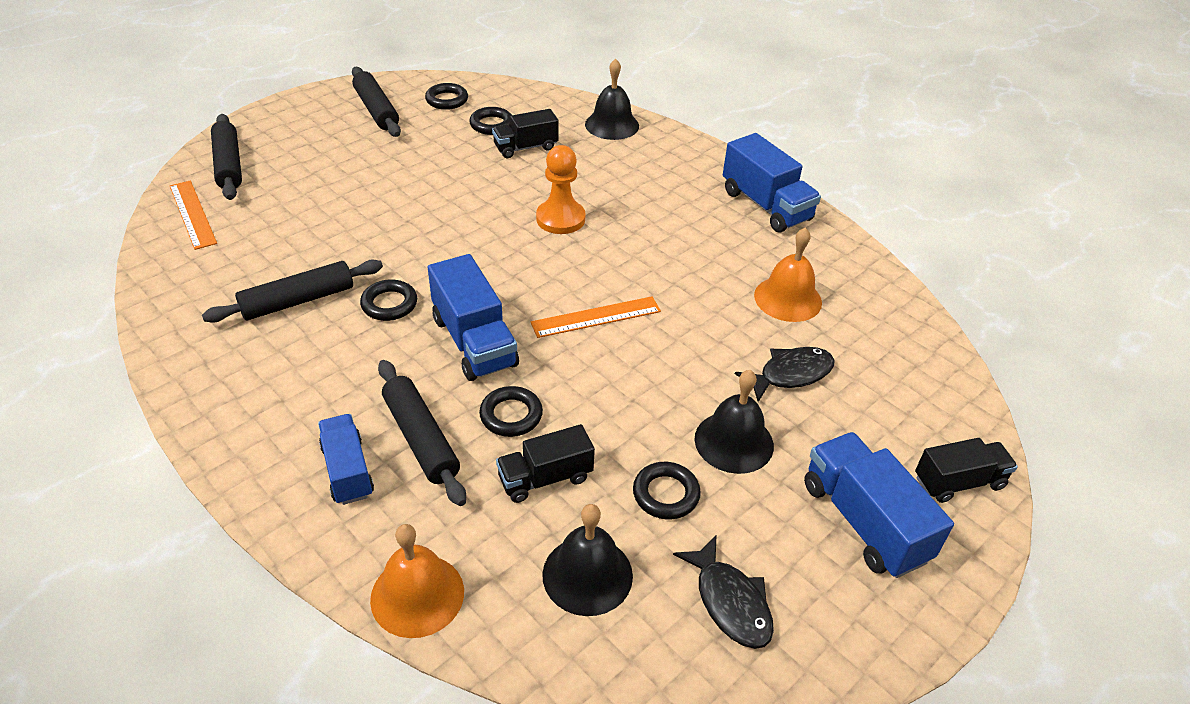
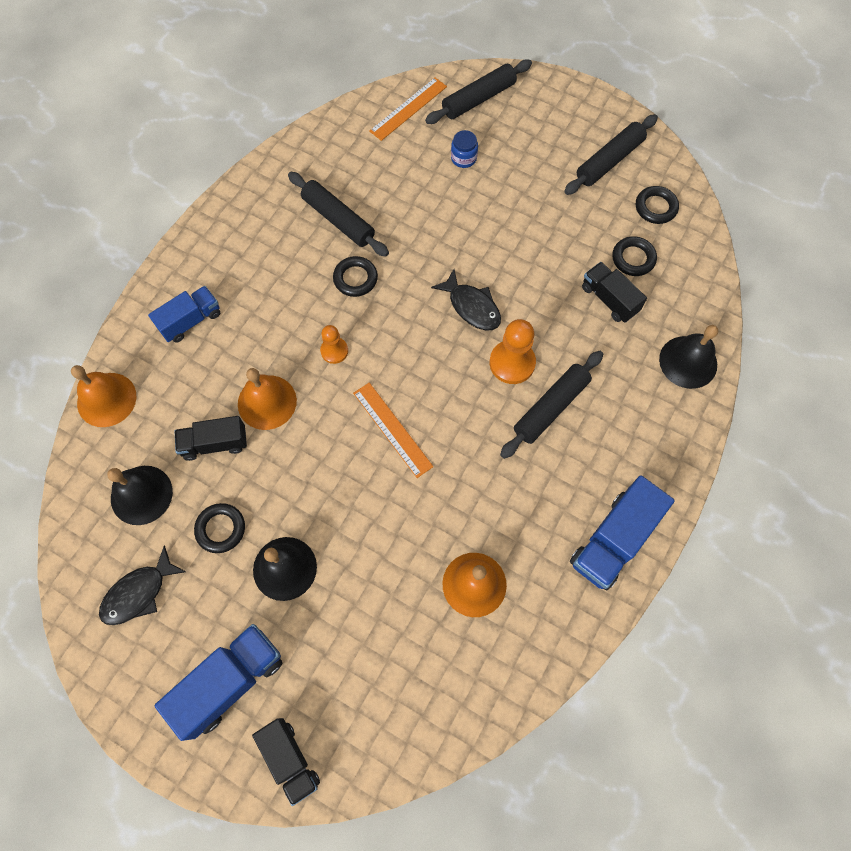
camera: 75 degrees right, 25 degrees up
black rolling pin [378,360,466,506] -> black rolling pin moved to [500,351,603,459]
blue truck [428,254,519,381] -> orange pawn [320,325,348,364]
black ring [479,386,543,437] -> orange bell [238,368,297,430]
black truck [496,424,595,503] -> black truck turned 60 degrees counterclockwise [174,416,247,461]
black fish [735,347,835,402] -> black fish moved to [431,269,501,330]
none -> blue jar [451,130,478,168]

